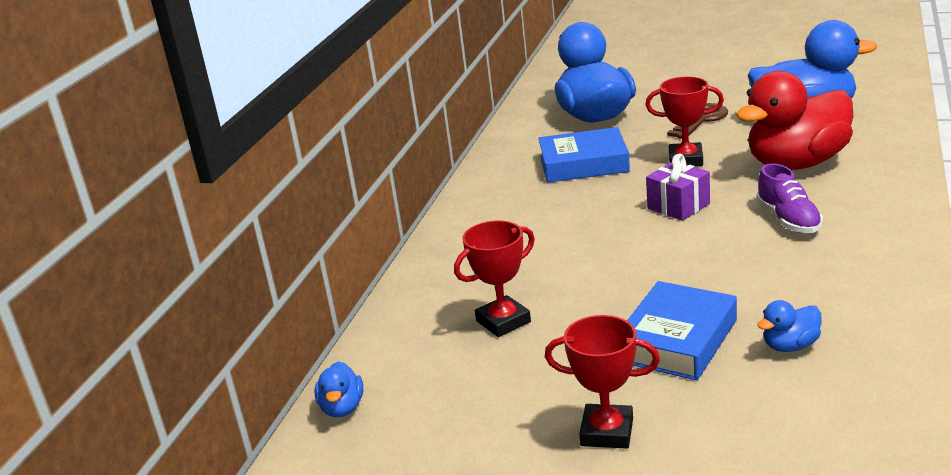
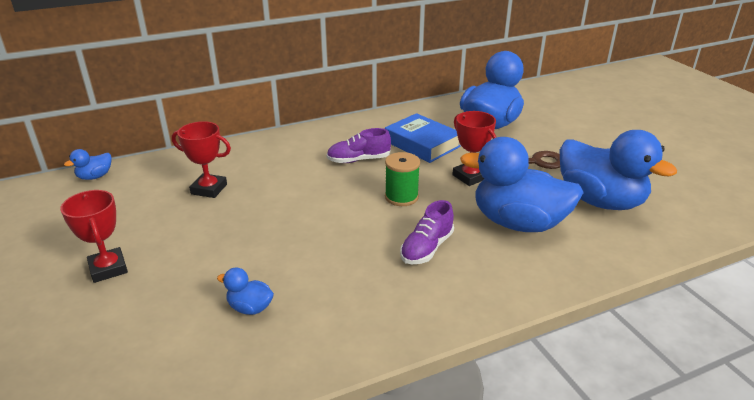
camera: 45 degrees right, 5 degrees up
blue book [627,281,737,381] -> none
purple gift [646,154,710,221] -> green spool [385,152,420,206]
red duck [736,71,853,170] -> blue duck [460,137,584,232]
none -> purple shoe [326,128,391,163]

